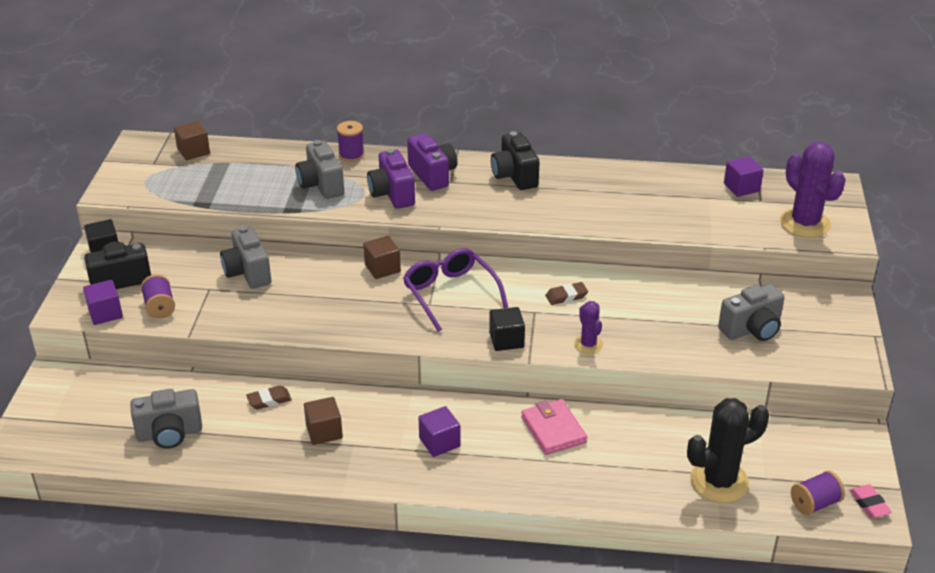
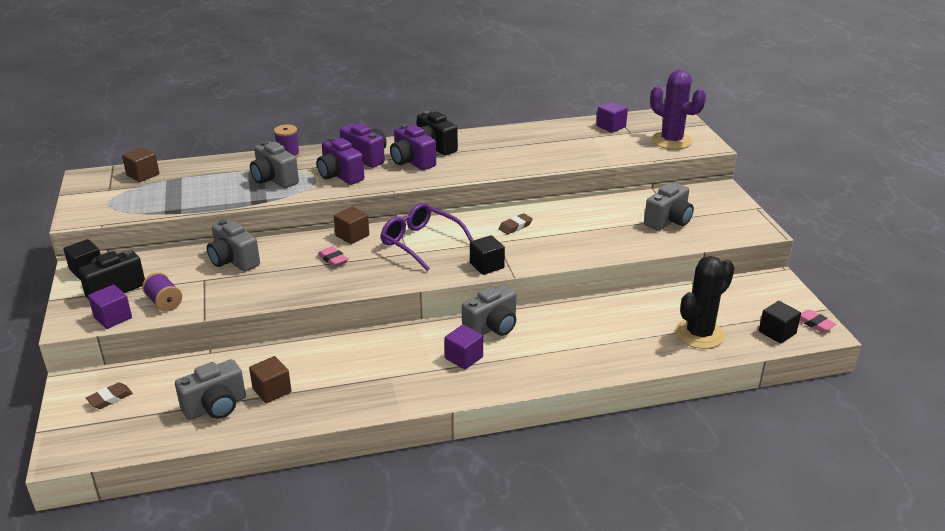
camera: 20 degrees left, 5 degrees down
brown eraser [246,385,292,409] -> brown eraser moved to [86,382,133,409]
brown cube [304,397,343,445] -> brown cube moved to [249,356,292,403]
pink wallet [521,399,587,455] -> none
purple cactus [574,301,603,354] -> none
purple spool [791,471,845,515] -> black cube [759,301,801,344]
none -> pink eraser [318,246,348,267]
none -> purple camera [390,124,436,170]
none -> grey camera [462,284,516,336]

